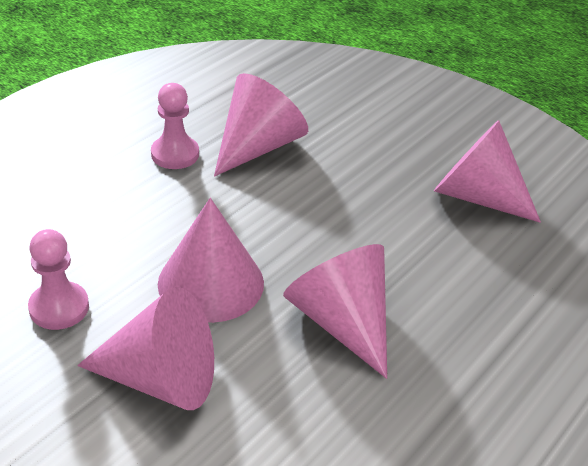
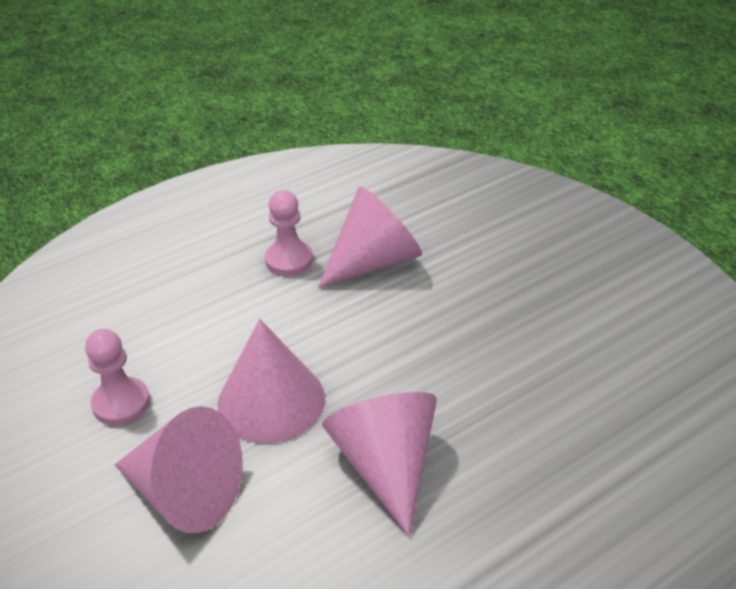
camera: 20 degrees right, 0 degrees up
pink cone [434,120,541,223] -> none

